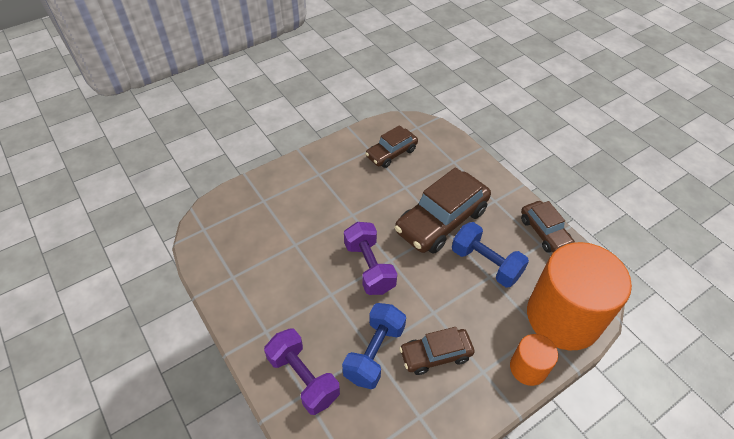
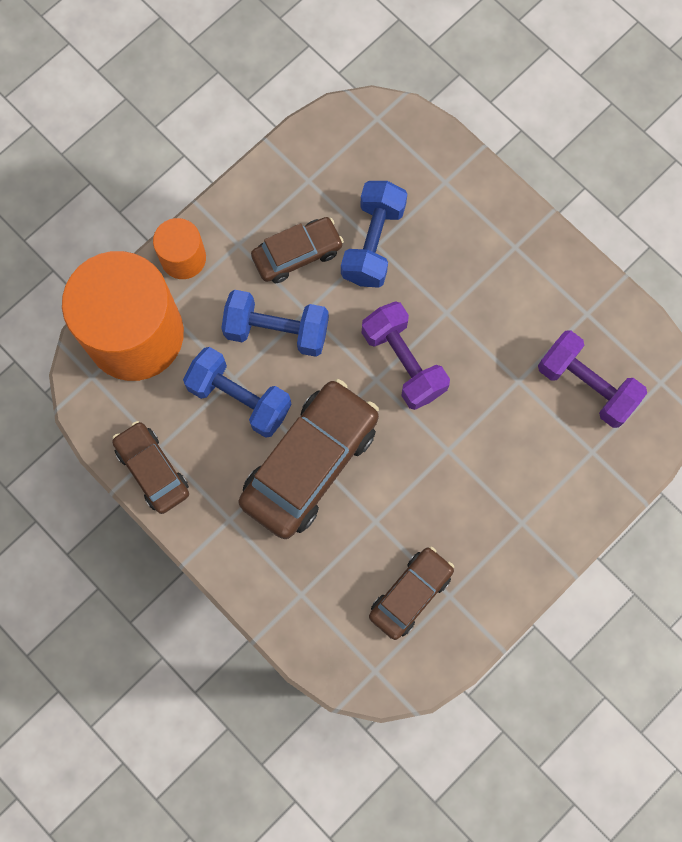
camera: 170 degrees right, 25 degrees up
purple dumbbell [264,328,340,415] -> purple dumbbell moved to [538,330,647,428]
none -> blue dumbbell [221,290,329,357]

